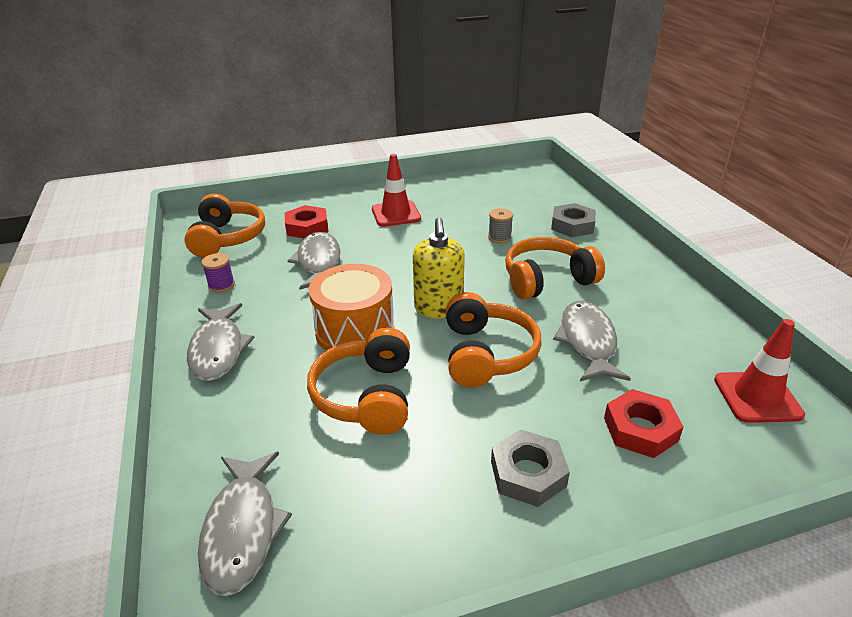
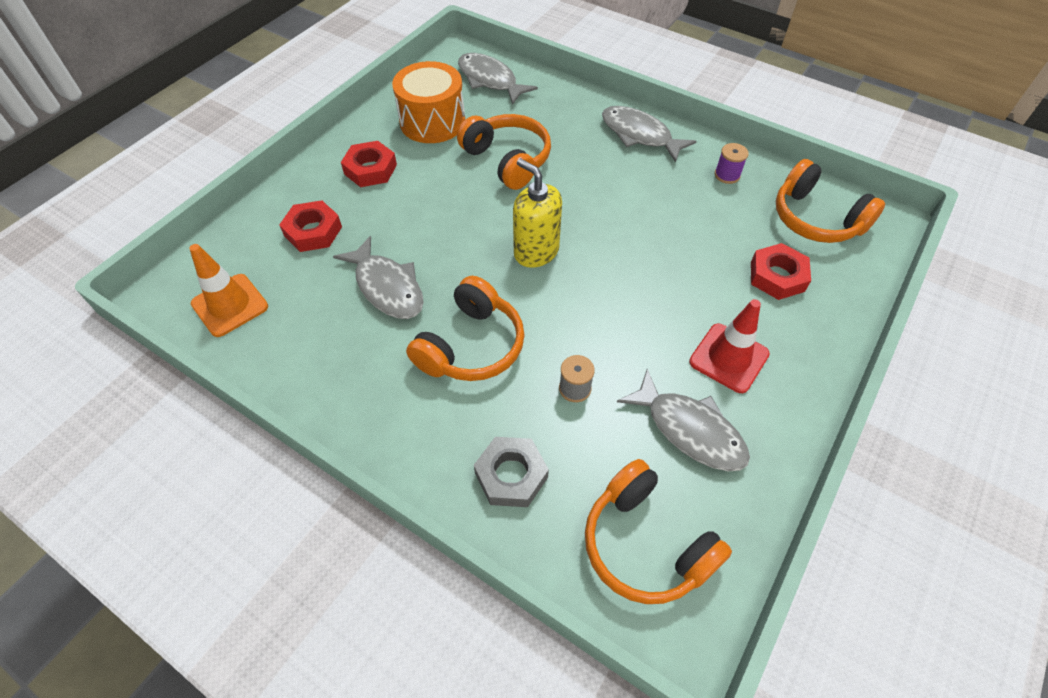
camera: 140 degrees right, 20 degrees up
grey fish [288,232,341,290] -> grey fish moved to [617,369,750,471]
orange drum [309,264,394,357] -> orange drum moved to [392,61,465,143]
orange headphones [446,292,542,387] -> orange headphones moved to [585,459,732,604]
grey nut [491,430,570,507] -> red nut [341,141,397,187]
red traffic cone [714,319,805,423] -> orange traffic cone [189,244,268,337]

